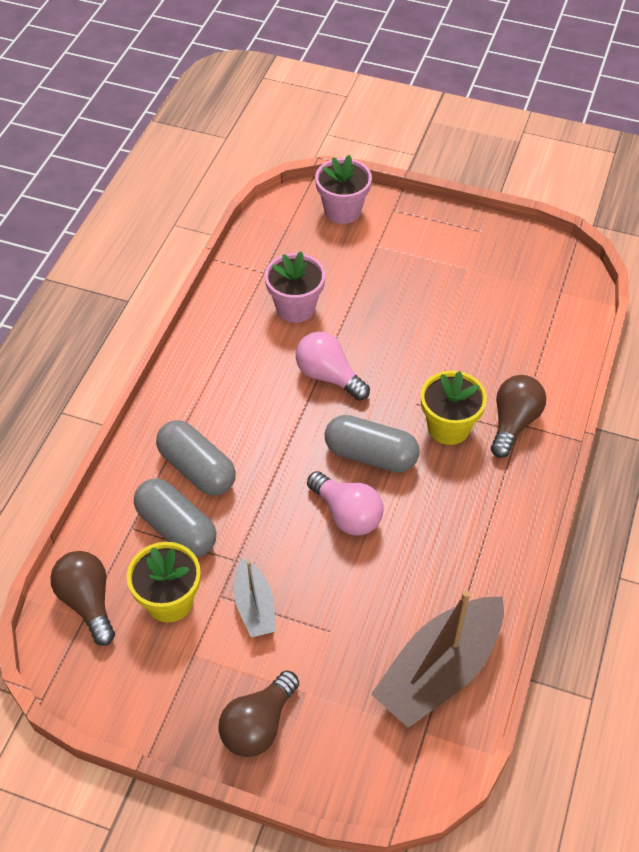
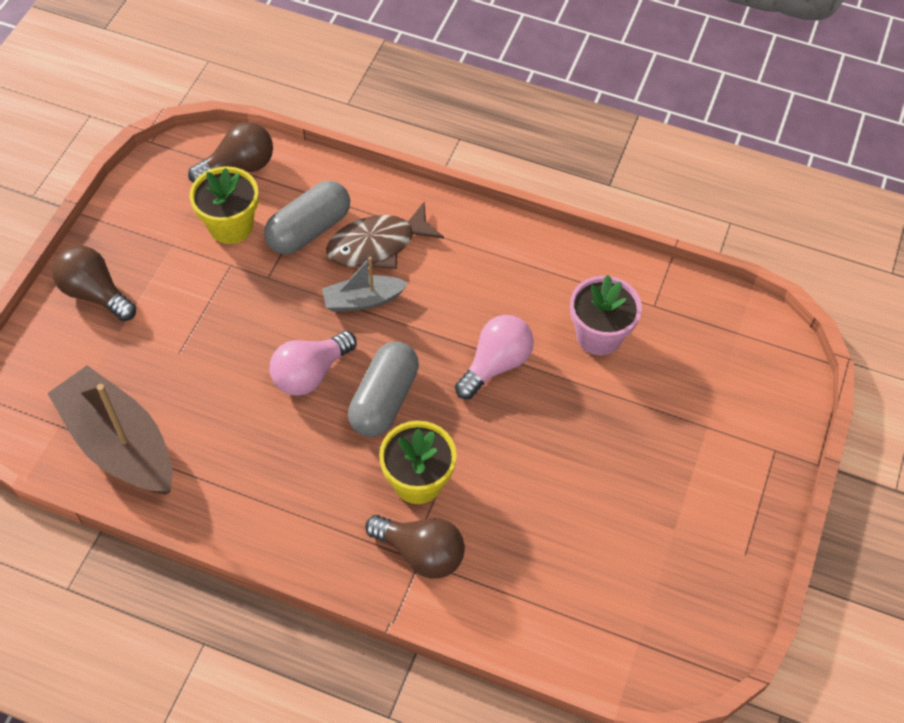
camera: 90 degrees right, 5 degrees up
grey capsule [156,420,236,496] -> brown fish [326,202,444,269]
grey boat [234,557,276,637] -> grey boat moved to [322,257,408,312]
pink flower pot [315,155,372,224] -> none

